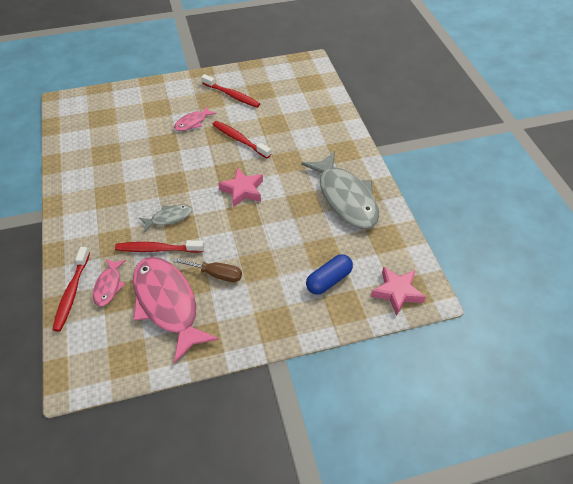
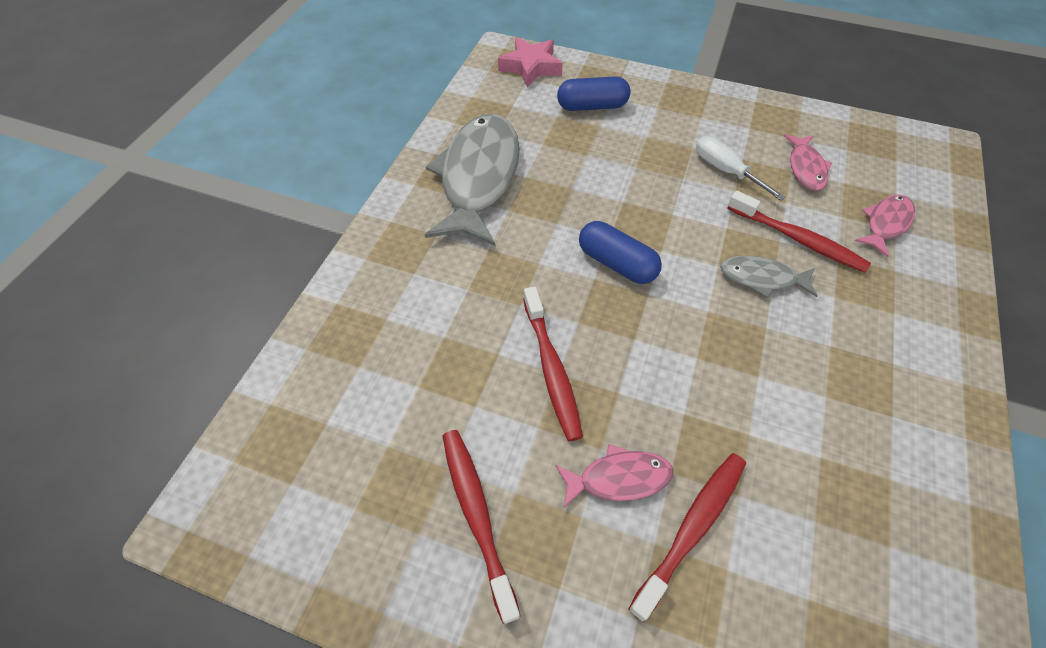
camera: 145 degrees left, 5 degrees up
red toothbrush [52,247,90,332] -> red toothbrush moved to [628,453,746,622]
pink fish [133,257,219,363] -> pink fish [783,134,832,191], size x0.48
brown screwdriver [173,258,242,282] -> white screwdriver [696,136,786,201]
pink star [218,168,263,207] -> blue capsule [579,221,662,284]

